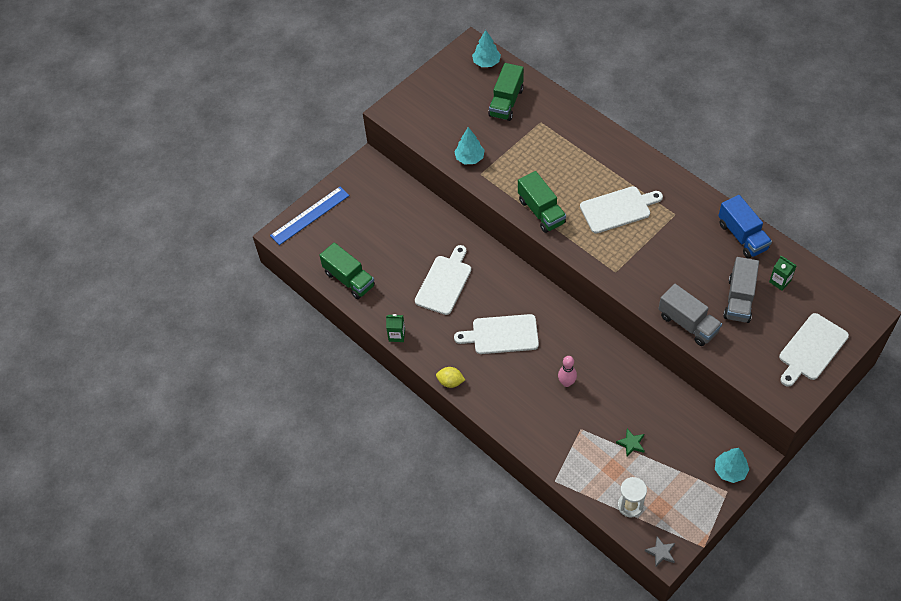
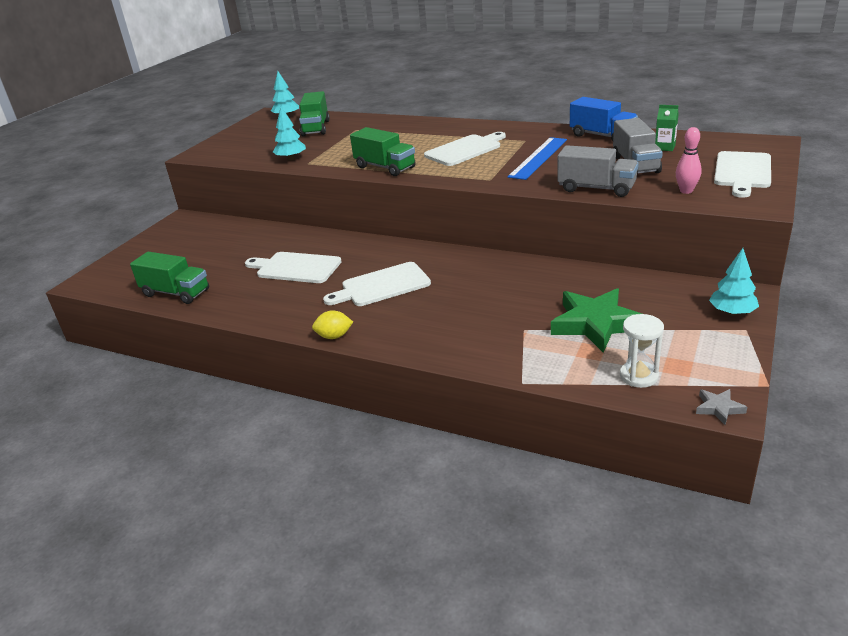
camera: 20 degrees left, 25 degrees down
blue ruler [270,187,350,245] -> blue ruler moved to [508,137,567,180]
green carton [386,314,405,342] -> none
white cutting board [415,245,471,315] -> white cutting board turned 75 degrees counterclockwise [245,252,342,283]
pink bowling pin [558,356,577,387] -> pink bowling pin moved to [676,127,702,194]
green star [616,429,645,456] -> green star [551,288,642,353], size x2.30

